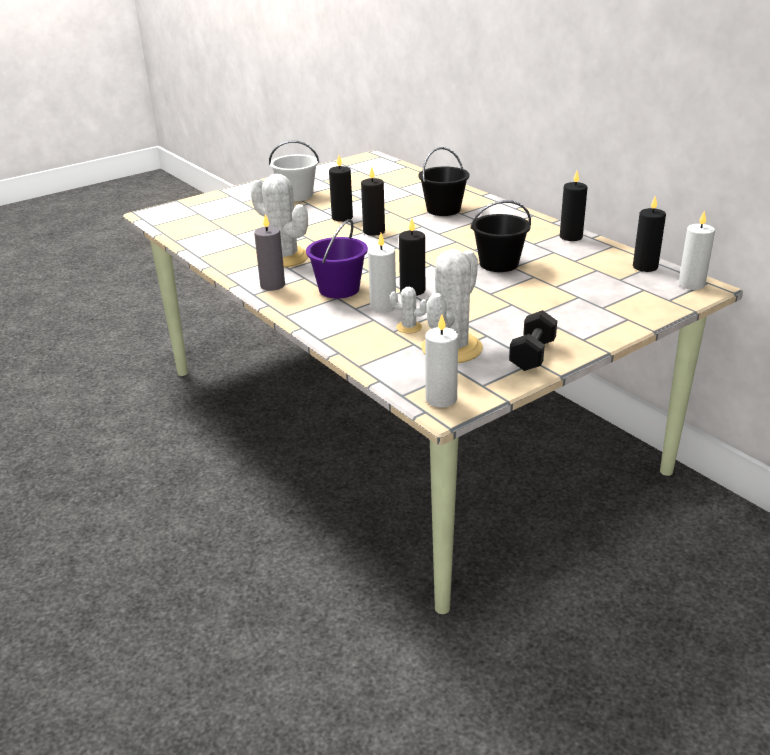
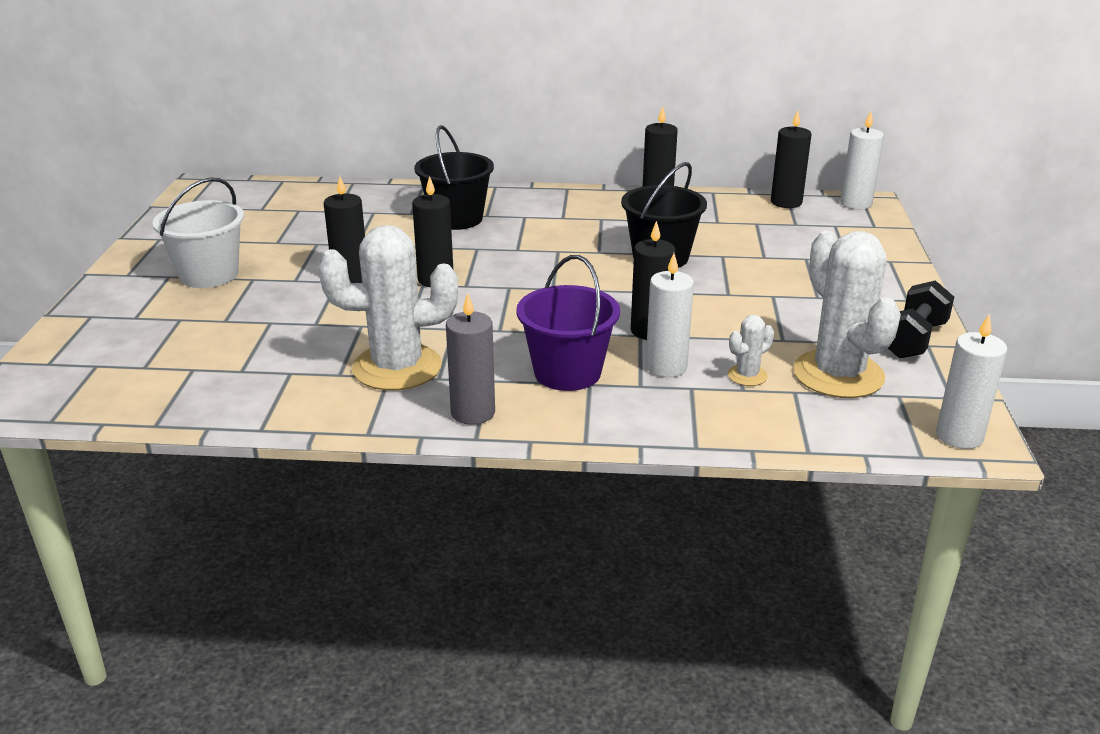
camera: 50 degrees left, 0 degrees up
black dumbbell [509,310,557,371] -> black dumbbell turned 60 degrees clockwise [888,280,954,359]

